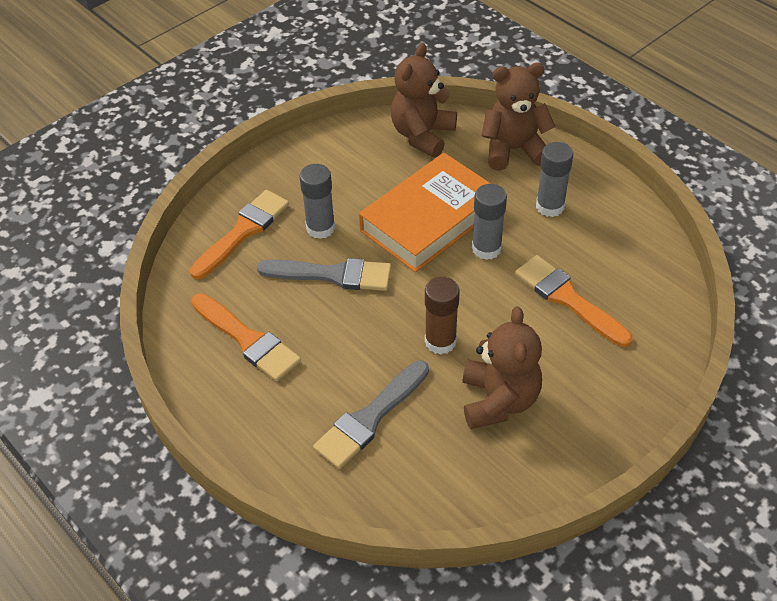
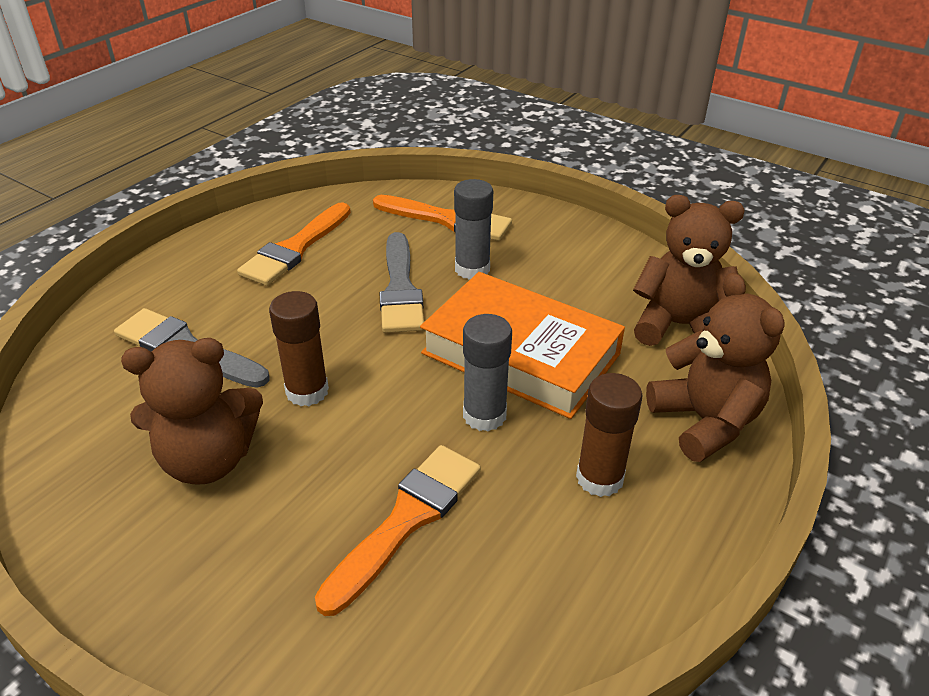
camera: 75 degrees right, 10 degrees down
grey glue stick [536,142,573,217] -> brown glue stick [576,373,642,497]

